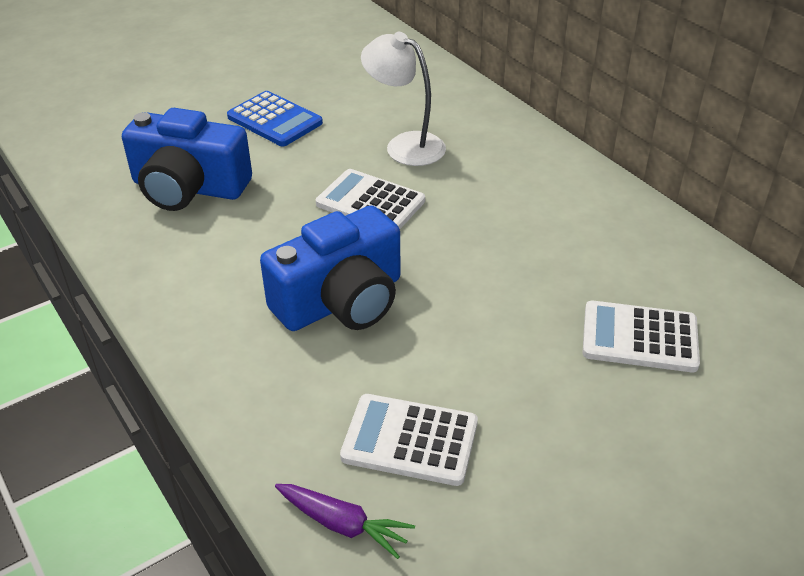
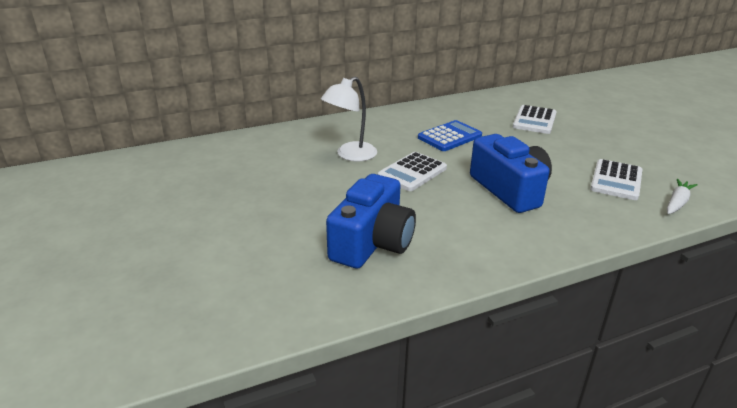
camera: 80 degrees left, 10 degrees down
blue calculator [227,91,323,146] -> blue calculator moved to [418,120,482,151]
purple carrot [275,484,415,559] -> white carrot [667,179,698,214]

